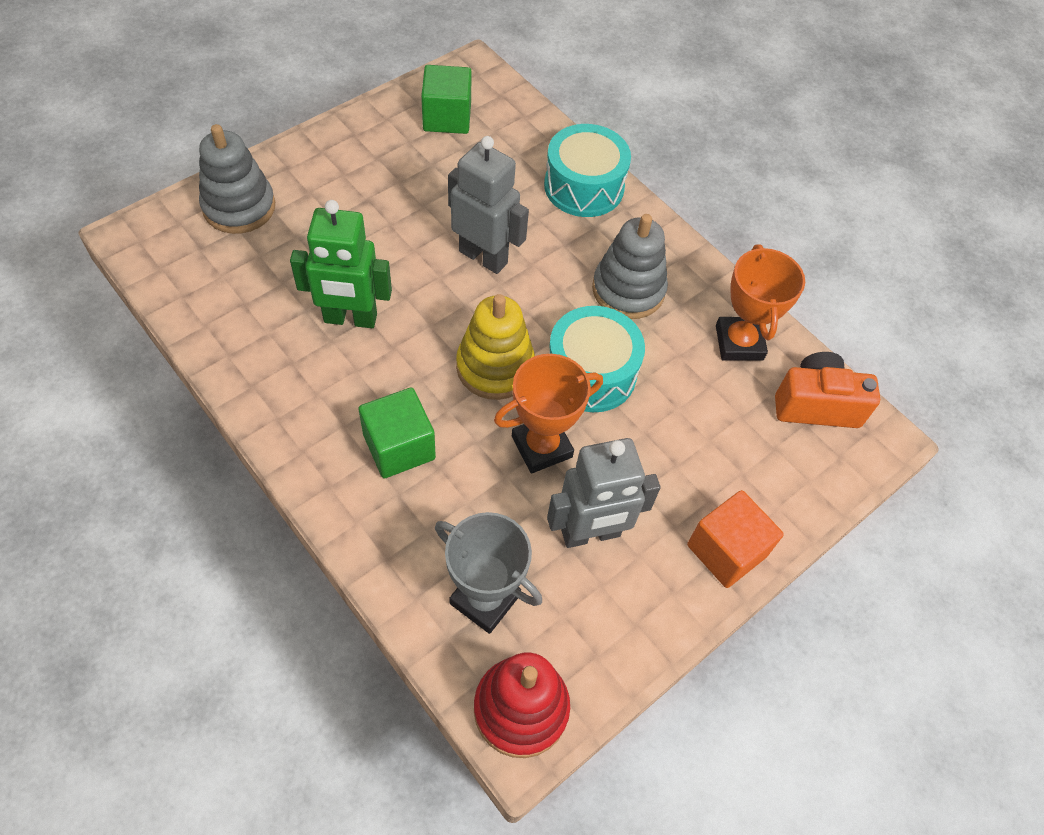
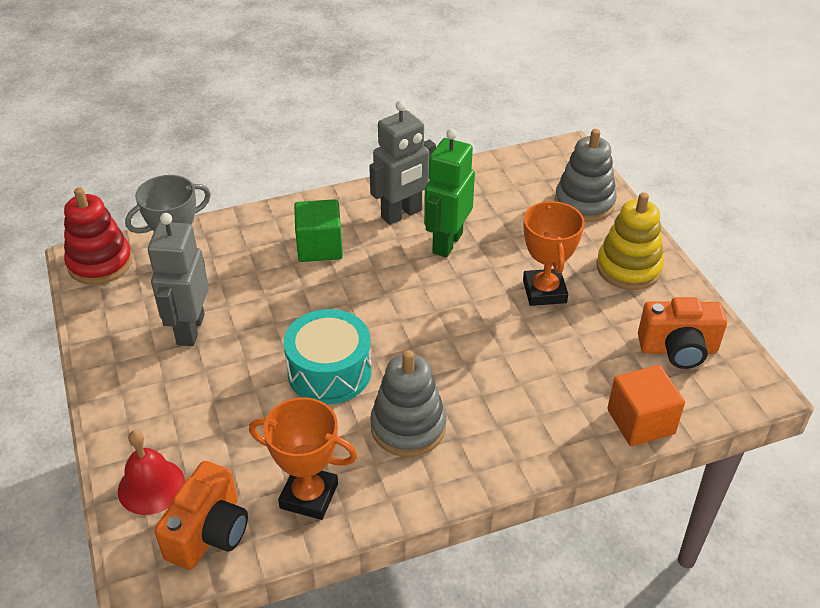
camera: 115 degrees right, 15 degrees down
green cube [421,65,472,134] -> orange camera [638,297,727,369]
grey robot [448,136,529,274] -> grey robot moved to [369,100,436,225]
yellow stacking toy [456,294,535,400] -> yellow stacking toy moved to [597,192,664,290]
orange trophy [494,354,603,474] -> orange trophy moved to [523,200,585,306]
turquoise drum [544,124,631,217] -> none
orange cube [687,490,784,588] -> orange cube moved to [607,365,685,446]
none -> red bell [118,430,185,515]

